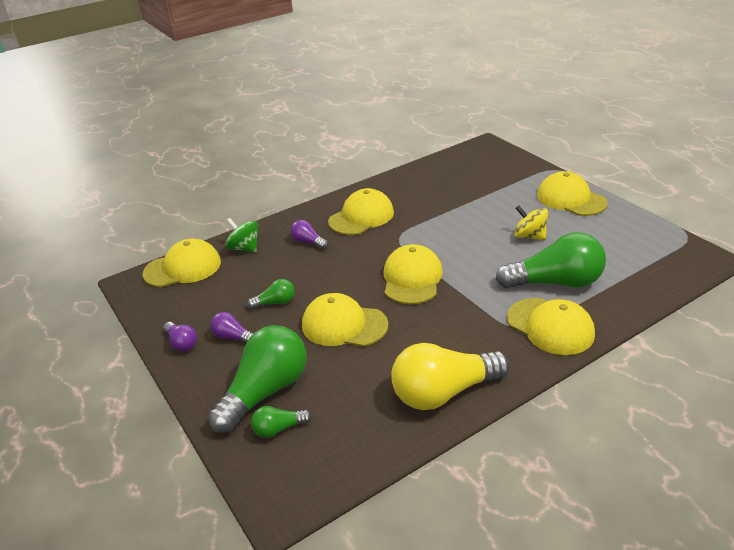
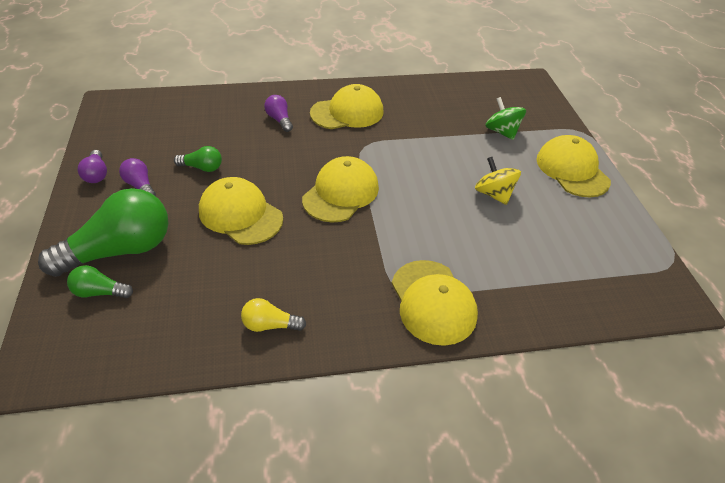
camera: 20 degrees right, 10 degrees up
yellow cap [143,239,221,287] -> none
green spinning top [225,218,258,252] -> green spinning top moved to [485,97,526,140]
yellow light bulb [391,343,510,410] -> yellow light bulb [241,298,306,332], size x0.46
green light bulb [496,232,606,289] -> none

